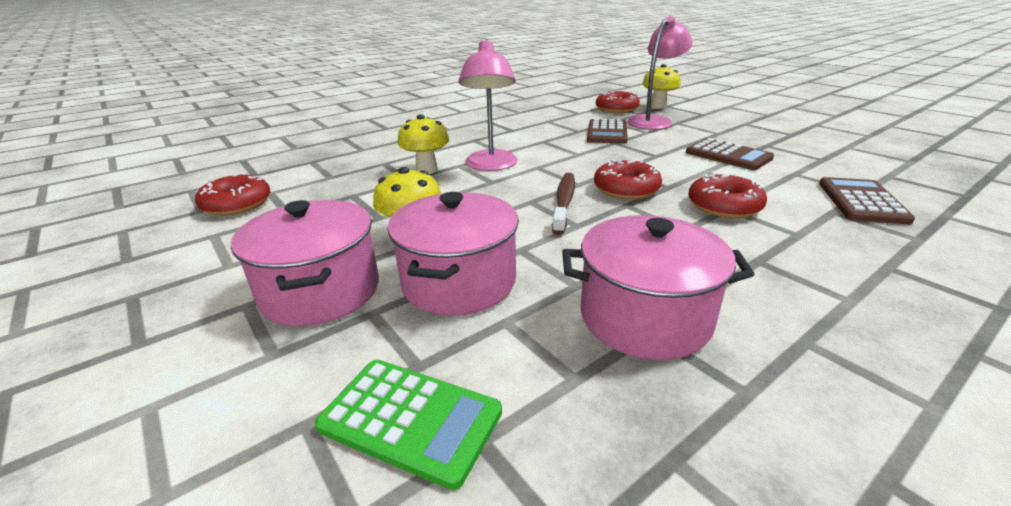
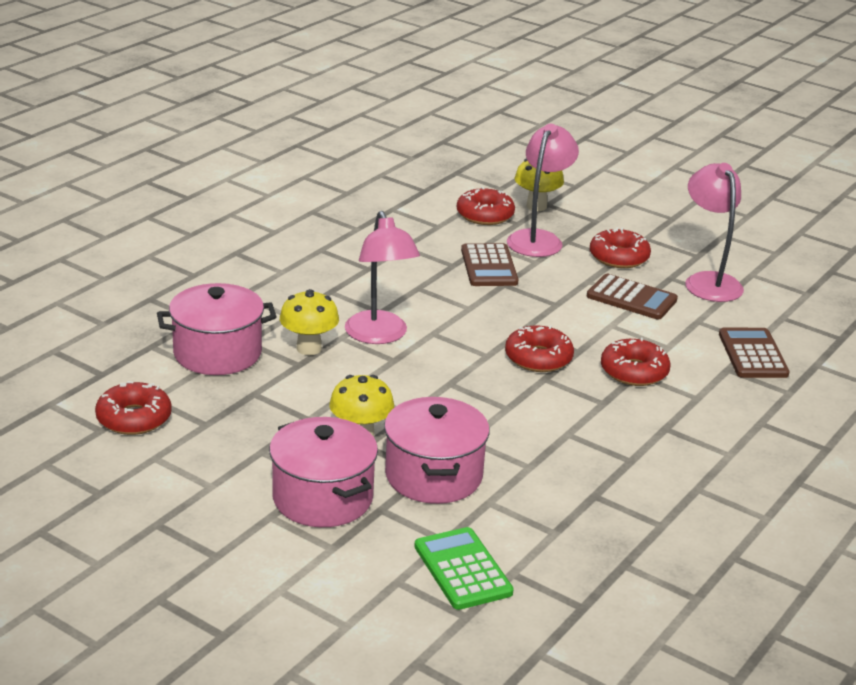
camera: 20 degrees left, 0 degrees up
green calculator [315,360,502,490] -> green calculator turned 120 degrees counterclockwise [414,527,514,610]
brown toothbrush [552,173,575,235] -> none
pink pot [562,215,755,360] -> pink pot moved to [157,283,277,375]
none -> red donut [590,227,651,268]
none -> pink lamp [685,163,744,302]

